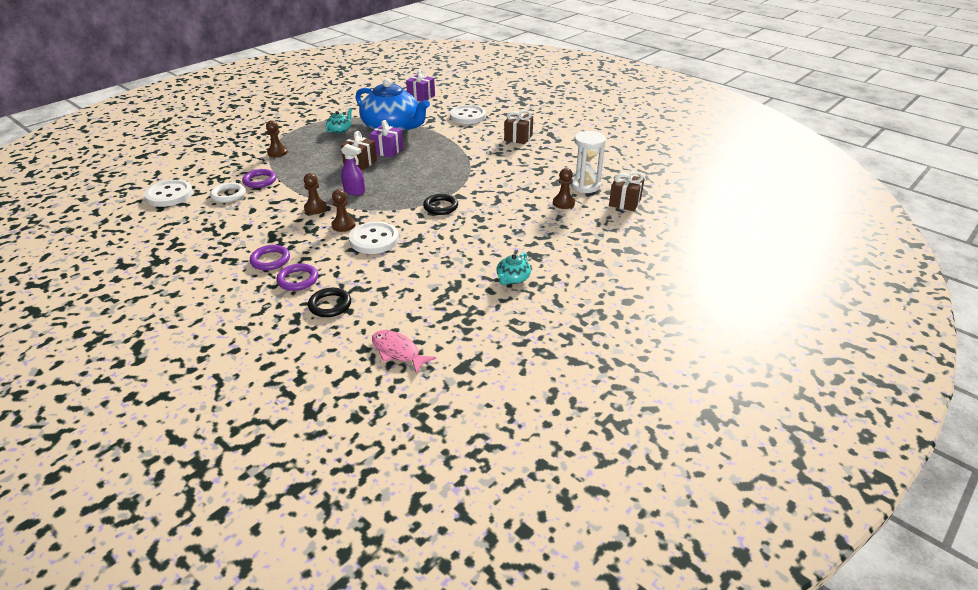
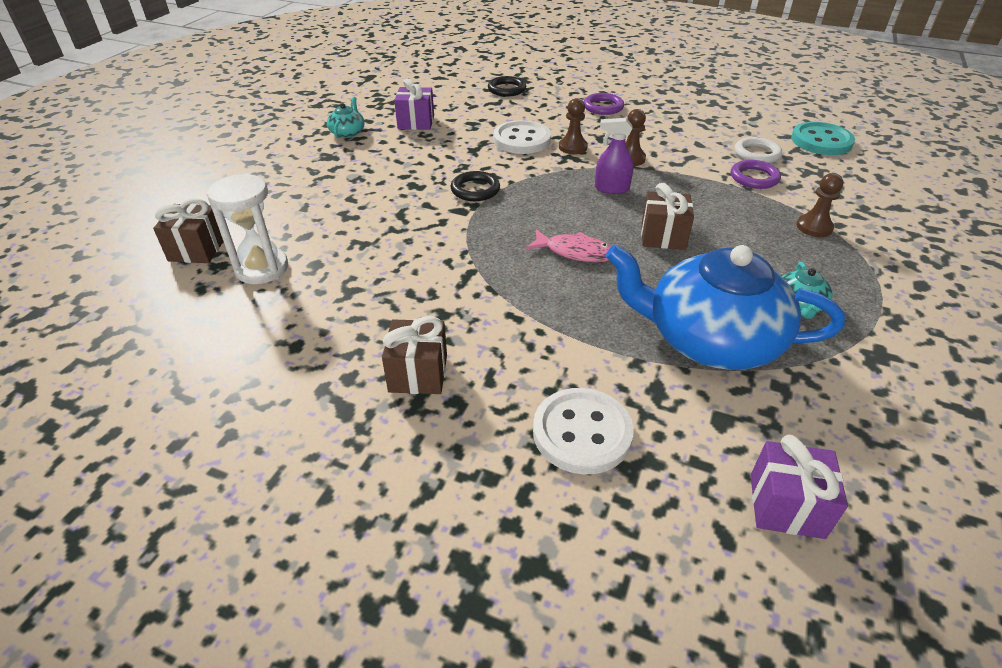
camera: 160 degrees right, 5 degrees up
white button [144,180,193,207] -> turquoise button [791,122,855,155]
purple ring [276,263,318,291] -> none
purple gift [369,120,403,158] -> purple gift moved to [394,78,434,130]
pink fish [372,330,436,374] -> pink fish moved to [526,229,612,262]
brown pawn [553,168,575,209] -> none

